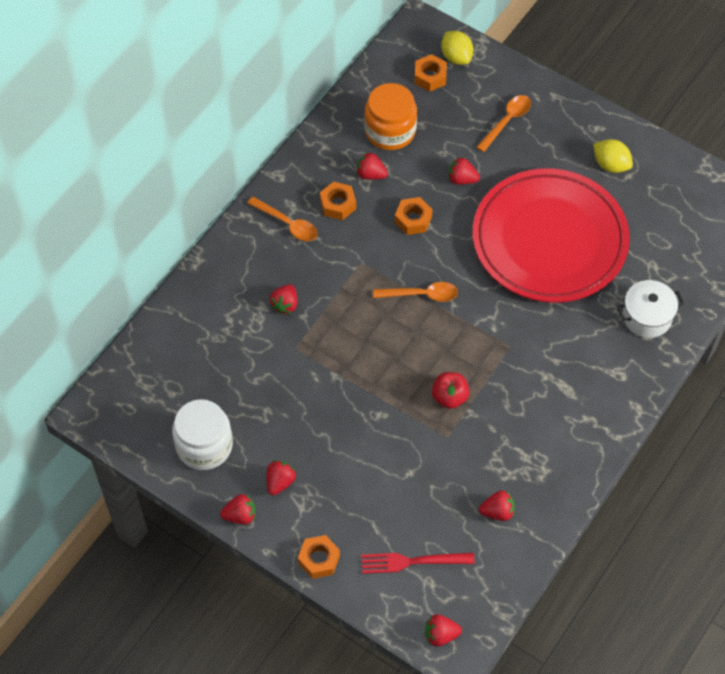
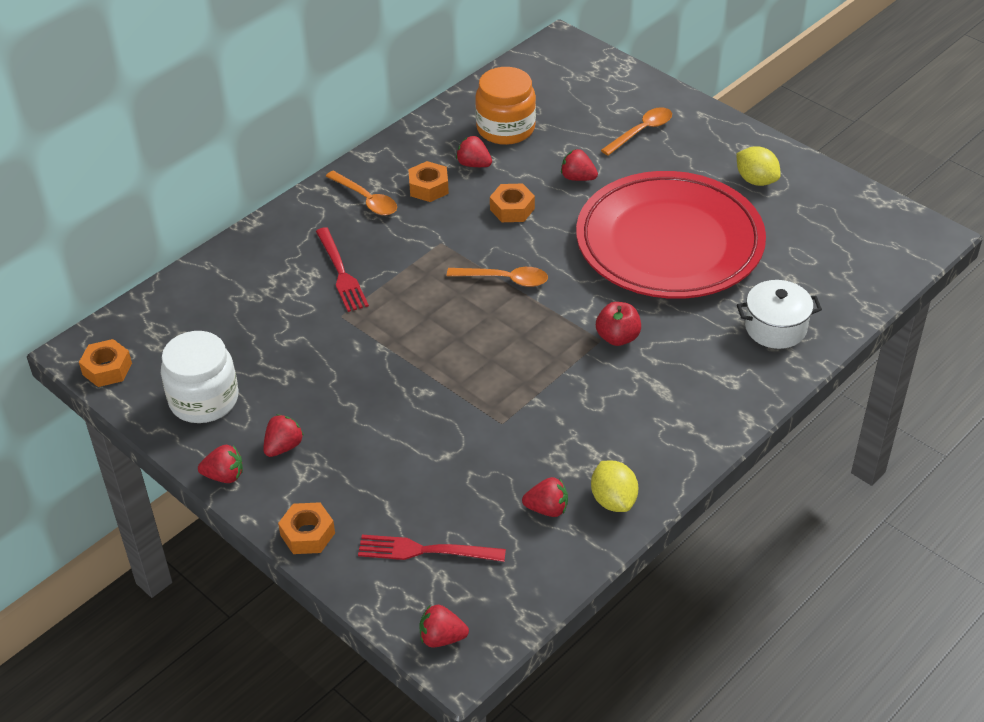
camera: 10 degrees right, 15 degrees down
red strawberry [270,284,298,314] -> red fork [316,227,369,312]
orange nut [414,54,447,92] -> orange nut moved to [79,339,132,387]
red apple [432,372,470,409] -> red apple moved to [596,302,641,346]
yellow lemon [441,31,474,65] -> yellow lemon moved to [591,461,638,512]

